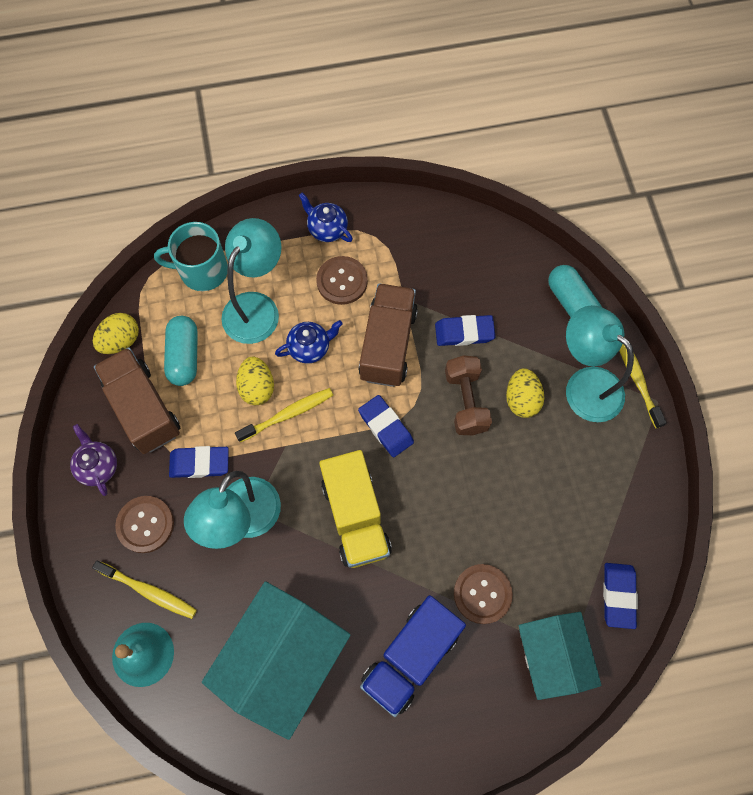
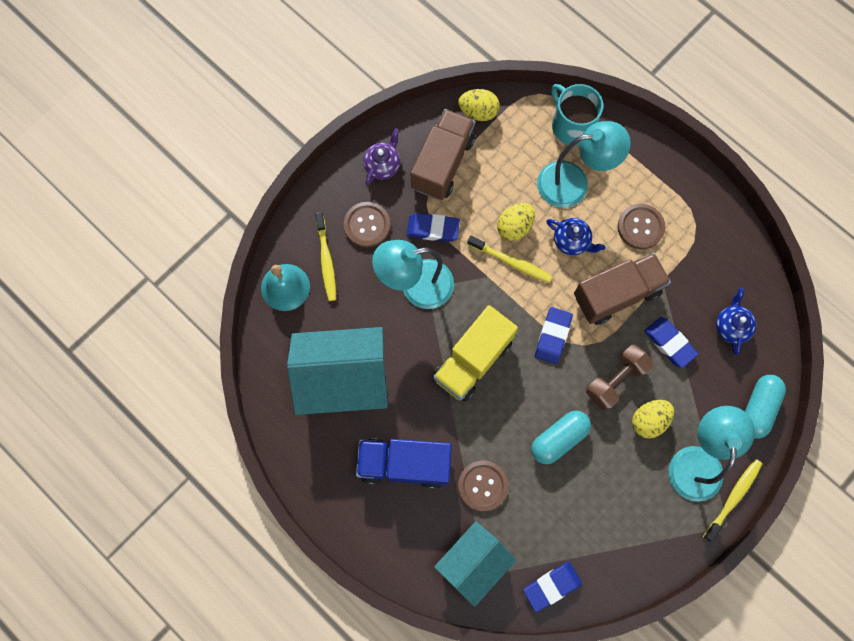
camera: 55 degrees right, 5 degrees up
turquoise capsule [164,316,198,386] -> turquoise capsule moved to [531,411,591,464]
blue eraser [169,446,229,478] -> blue eraser turned 45 degrees counterclockwise [407,213,460,242]
blue teapot [298,193,353,242] -> blue teapot moved to [716,288,756,355]

